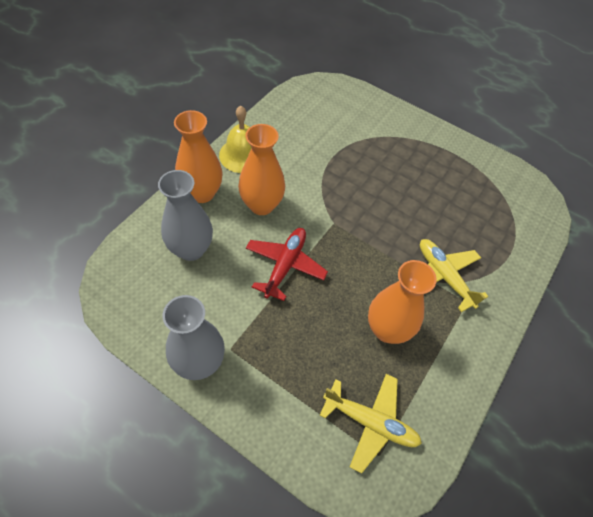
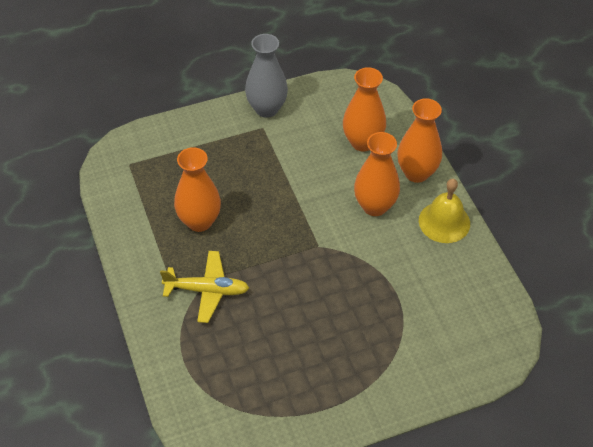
camera: 130 degrees right, 5 degrees down
grey vase [158,170,213,261] -> orange vase [343,67,386,152]
red plane [246,228,328,301] -> none
yellow plane [319,374,422,473] -> none

